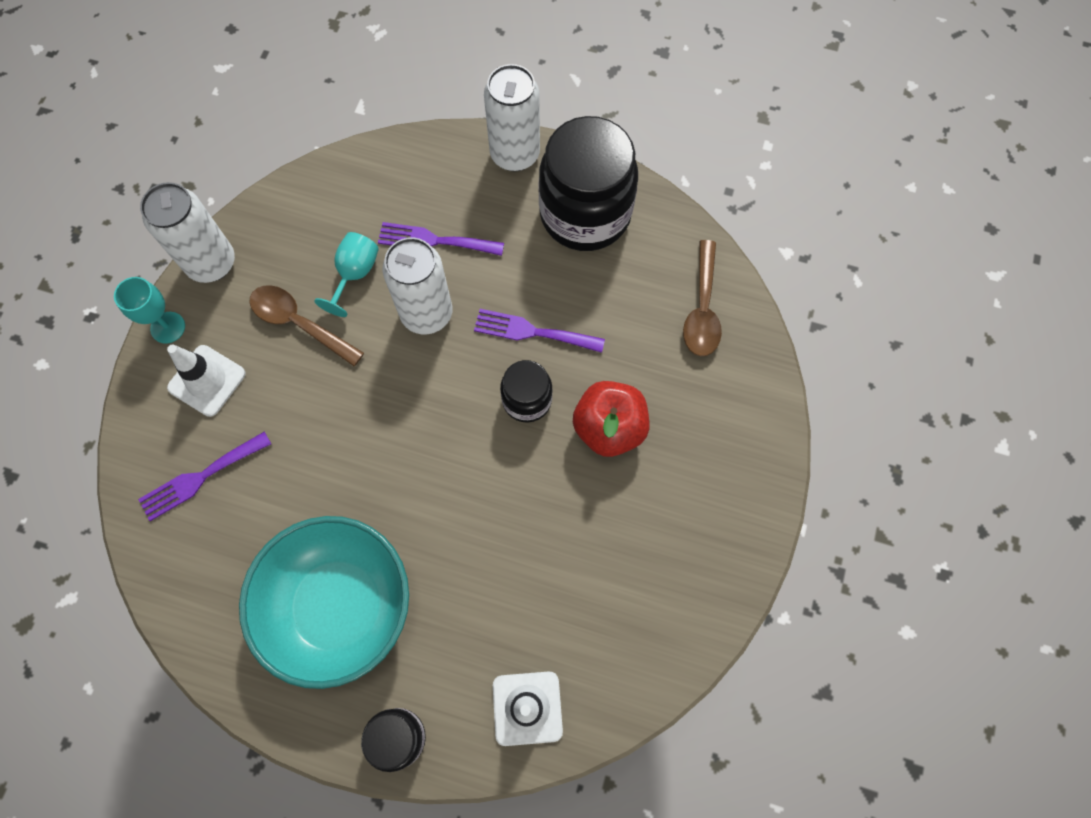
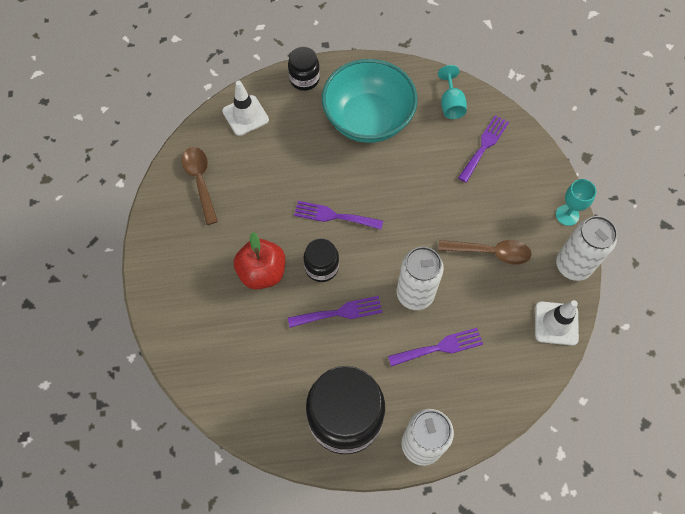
camera: 155 degrees right, 5 degrees down
white traffic cone [167,344,246,417] -> white traffic cone moved to [535,300,579,346]
turquoise goblet [314,232,379,317] -> turquoise goblet moved to [438,65,467,119]
brown spoon [683,240,722,356] -> brown spoon moved to [182,147,218,225]
none -> purple fork [294,201,383,230]

